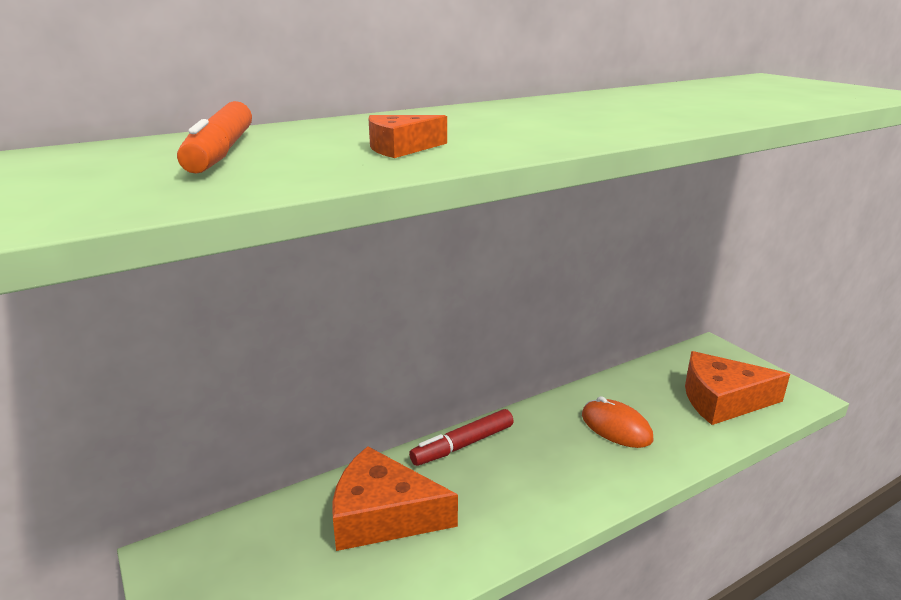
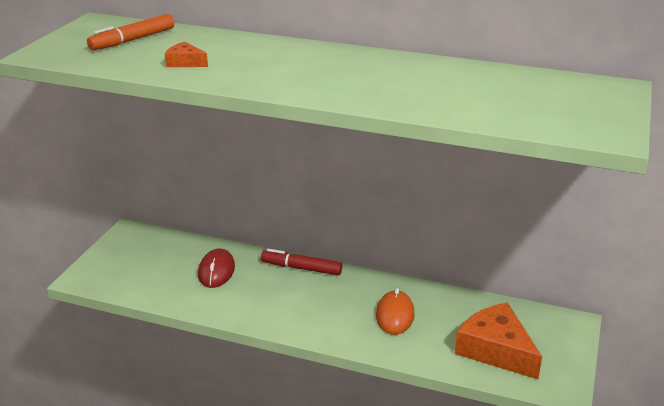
camera: 50 degrees right, 5 degrees up
orange cheese [332,446,458,551] -> red mouse [198,248,235,288]

